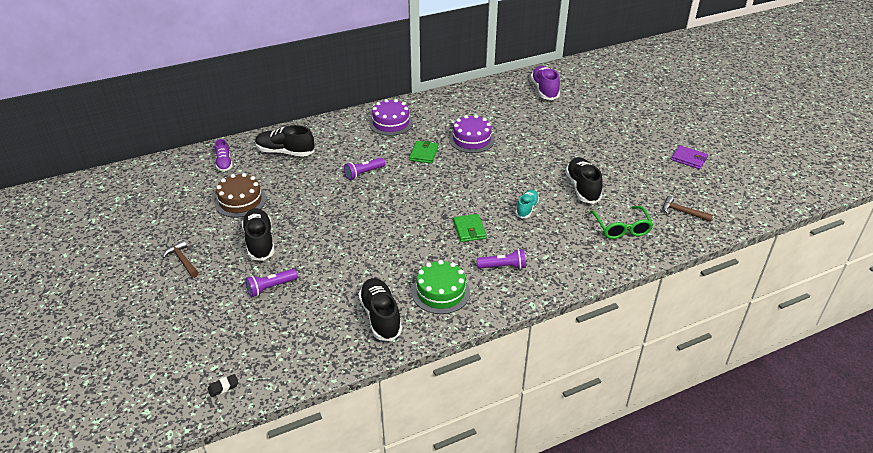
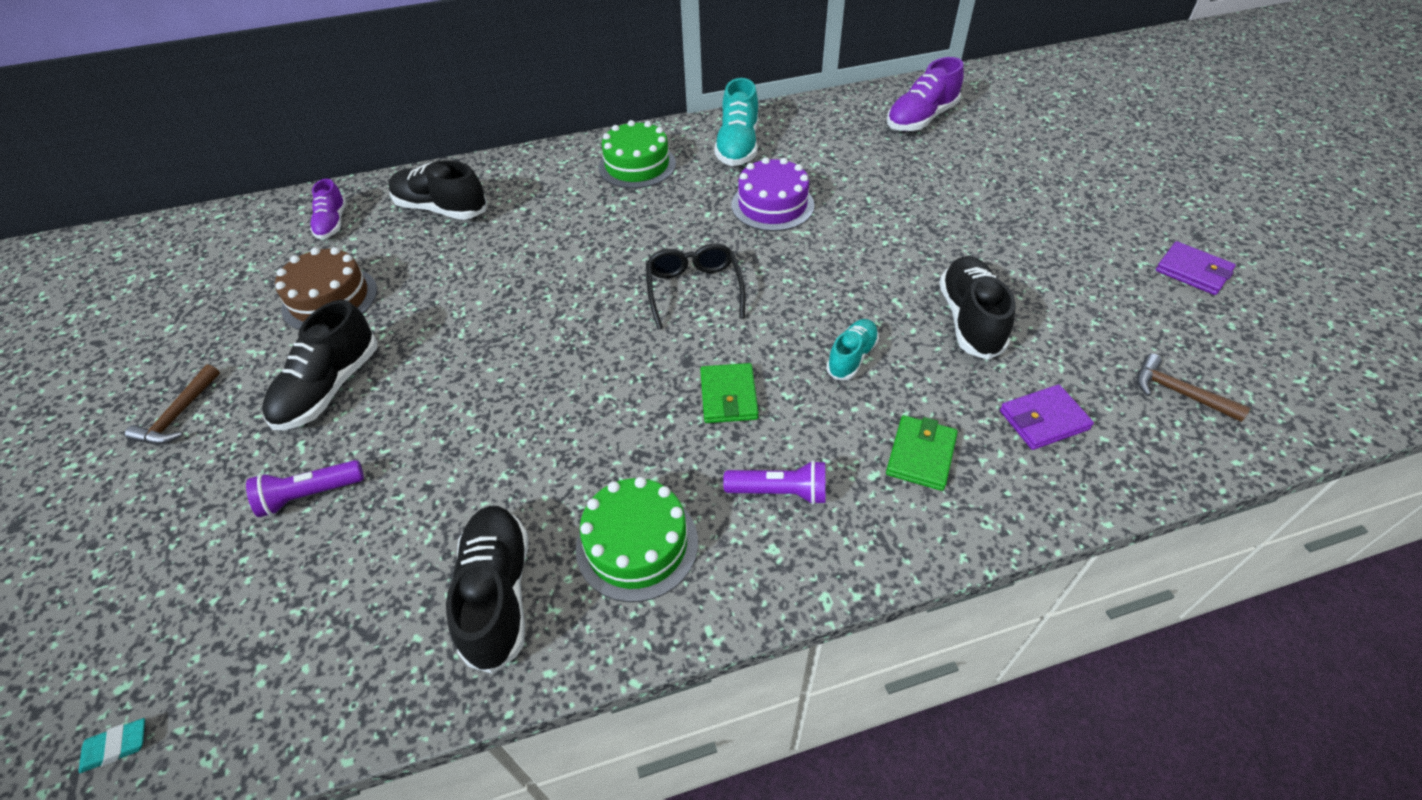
camera: 10 degrees right, 10 degrees up
brown hammer [162,240,199,278] -> brown hammer turned 135 degrees counterclockwise [125,364,220,444]
black eraser [208,374,239,397] -> turquoise eraser [79,718,145,773]
black shoe [242,208,275,261] -> black shoe turned 150 degrees counterclockwise [262,300,377,430]
purple flashlight [344,158,385,180] -> none
purple cake [369,99,413,136] -> green cake [599,120,676,188]
green wallet [409,140,439,164] -> green wallet moved to [886,415,958,491]
purple shoe [531,66,560,100] -> purple shoe turned 135 degrees counterclockwise [887,57,964,131]
green glasses [590,206,653,239] -> purple wallet [1000,385,1094,450]
none -> black glasses [646,243,746,330]
none -> turquoise shoe [714,78,758,166]

